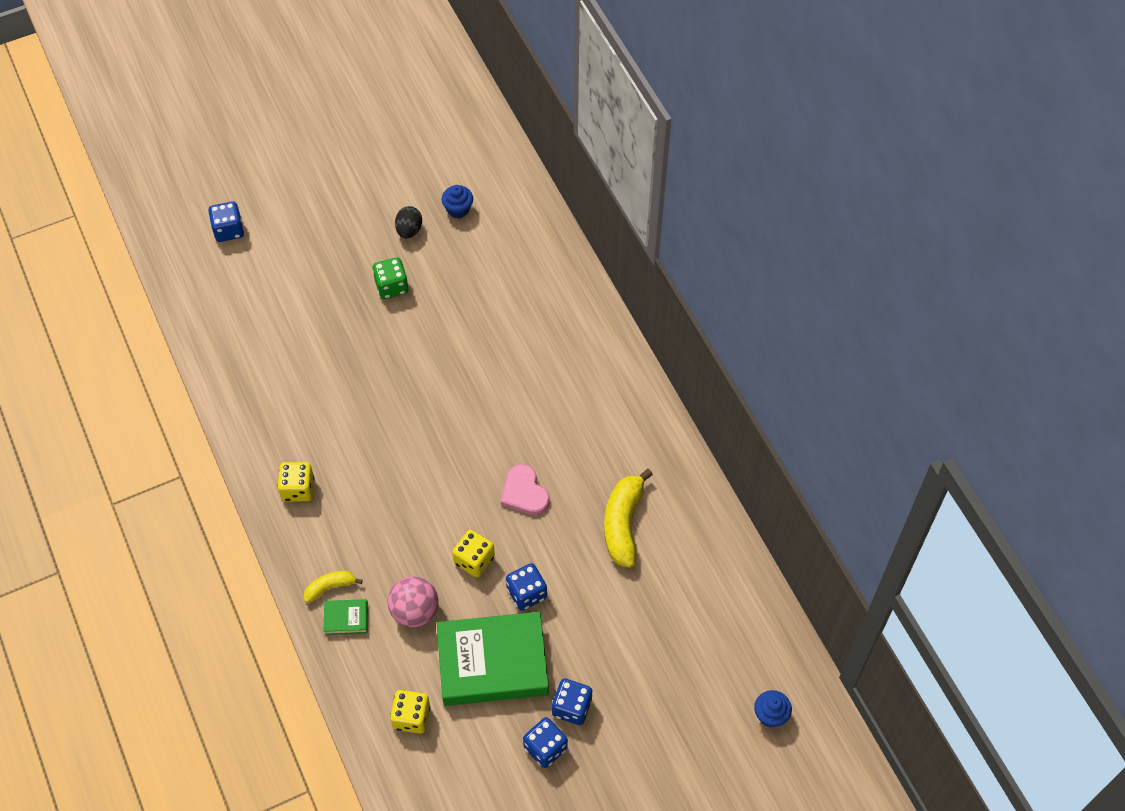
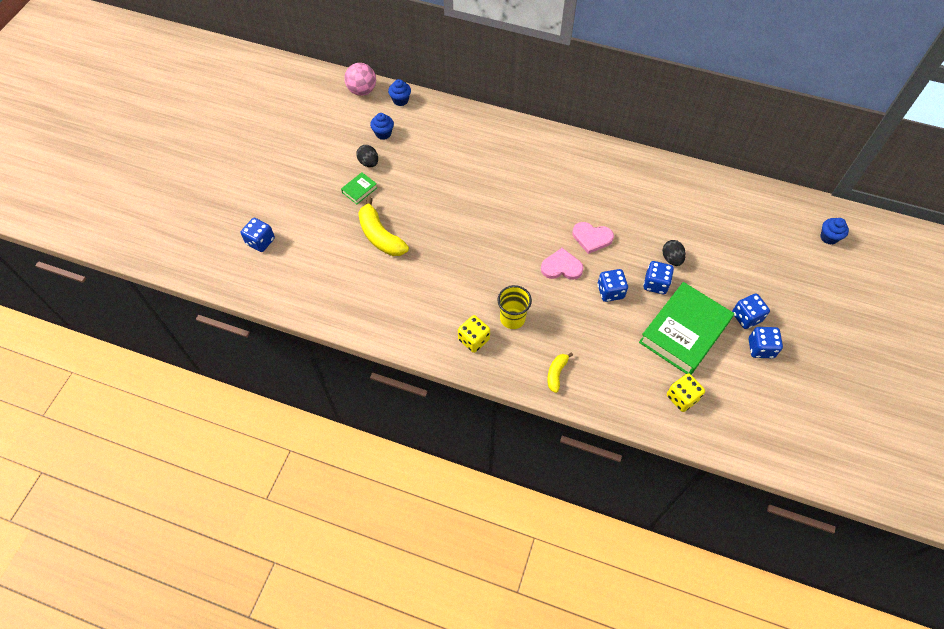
camera: 45 degrees left, 0 degrees up
green book [323,599,368,635] -> green book moved to [341,172,378,204]
green dice [373,258,408,299] -> none
pink ball [388,576,439,627] -> pink ball moved to [344,63,376,96]
yellow dice [452,530,495,577] -> blue dice [597,269,628,302]
yellow banana [604,469,653,568] -> yellow banana moved to [358,197,409,256]
none -> blue cupcake [388,79,411,106]
none -> yellow cup [498,285,532,329]
none -> pink heart [541,248,583,280]
none -> black egg [662,240,686,266]

